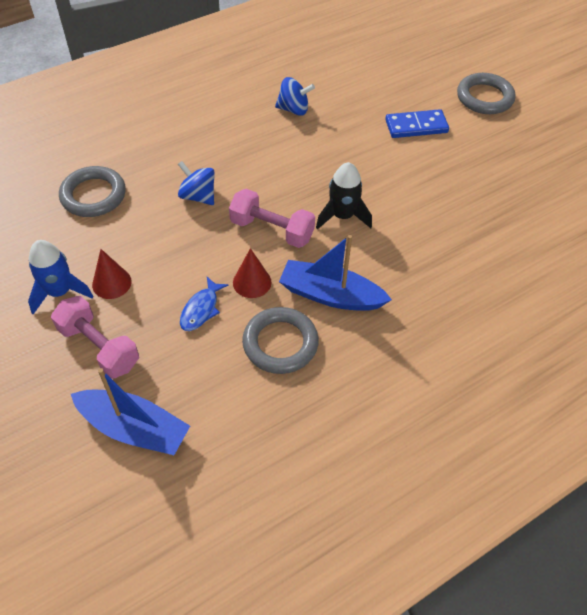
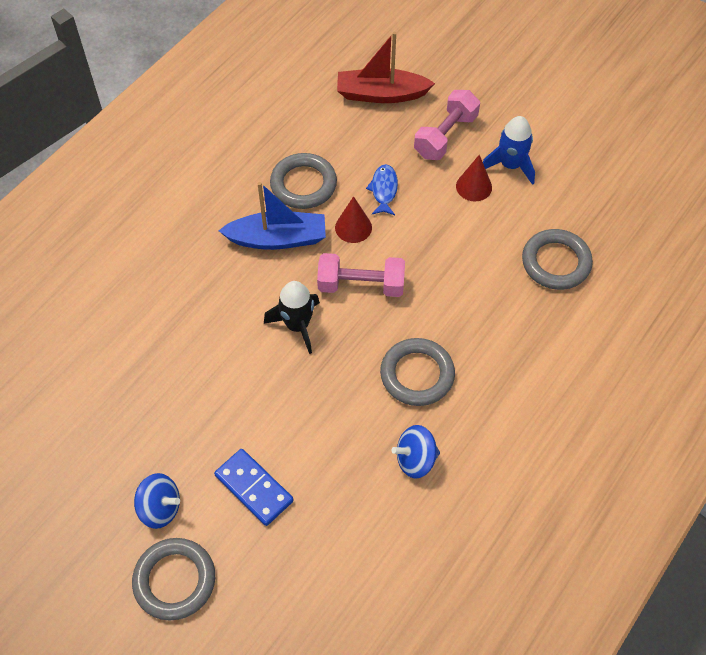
camera: 160 degrees right, 5 degrees up
pink dumbbell [51,296,139,379] -> pink dumbbell turned 75 degrees counterclockwise [414,90,480,160]
blue boat [71,368,190,455] -> red boat [337,32,435,103]
blue spinning top [178,161,215,205] -> blue spinning top moved to [134,473,180,529]
blue domino [385,109,449,138] -> blue domino turned 75 degrees clockwise [214,449,294,526]
none -> grey ring [380,338,455,406]

